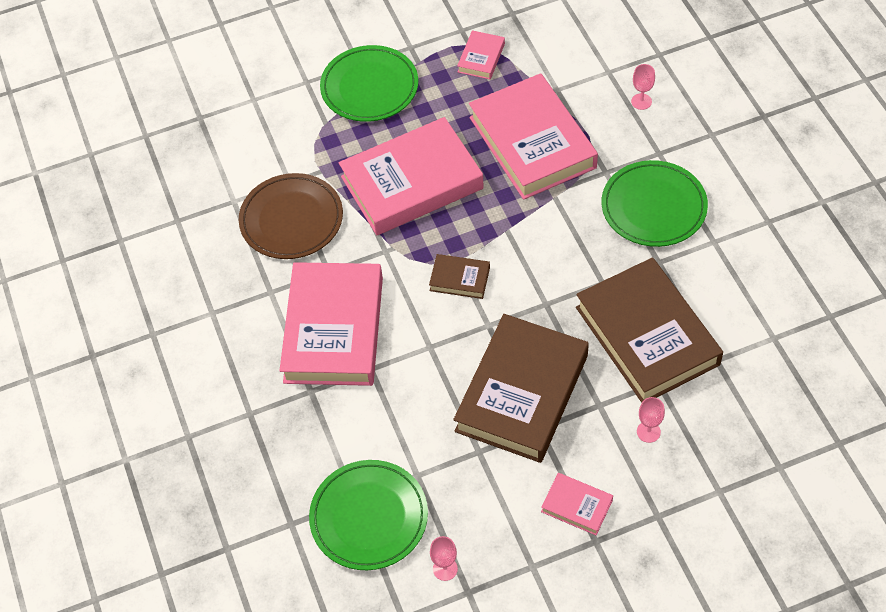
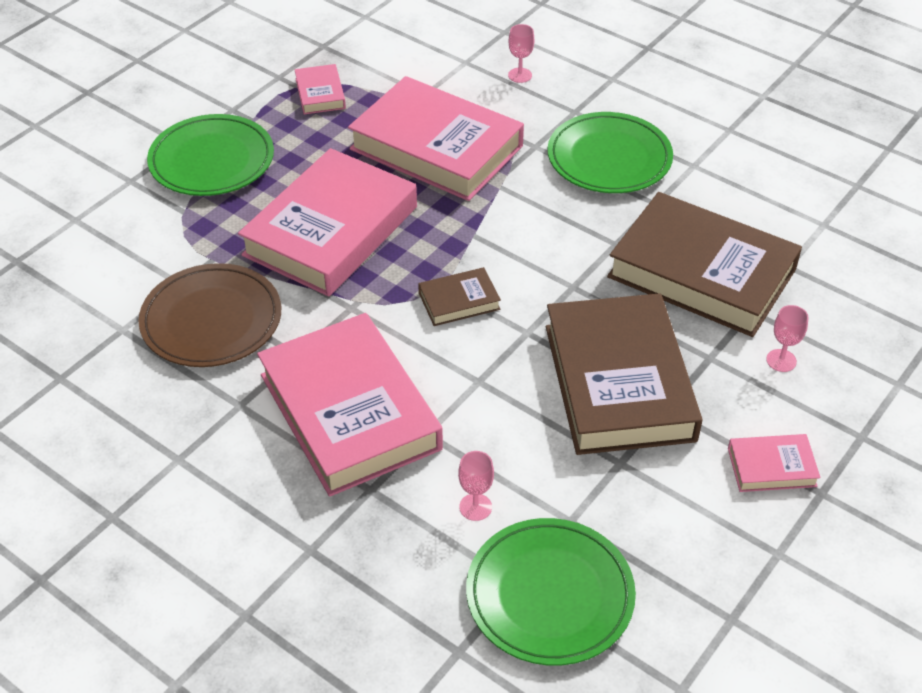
camera: 35 degrees left, 10 degrees down
pink goblet [430,536,458,581] -> pink goblet moved to [458,451,494,521]

